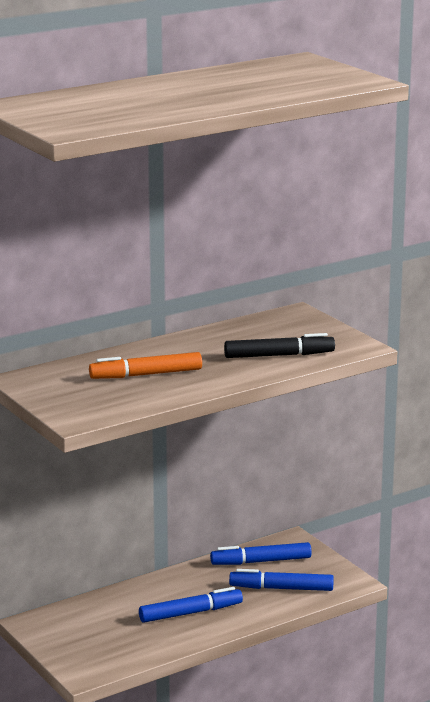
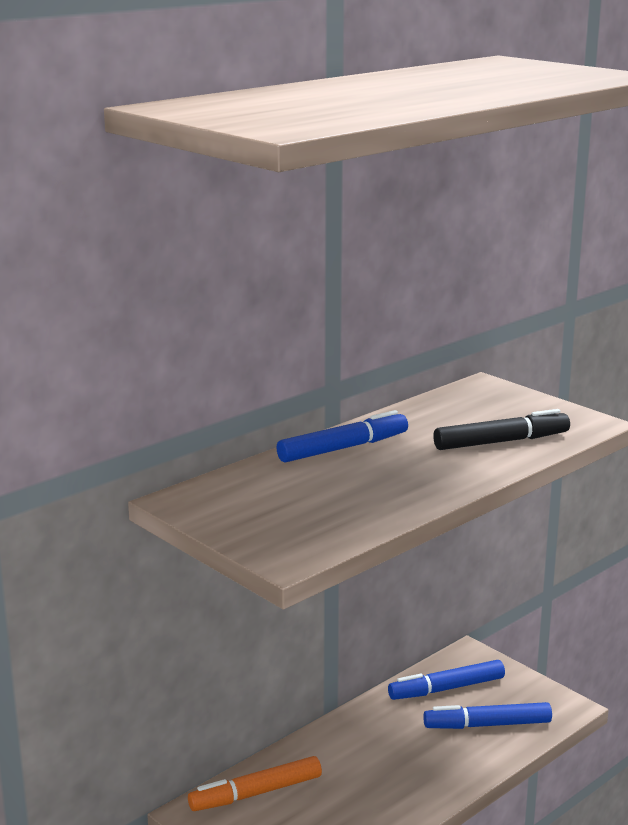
camera: 10 degrees left, 0 degrees up
orange marker [89,352,202,379] -> orange marker moved to [188,756,322,811]
blue marker [139,587,243,623] -> blue marker moved to [277,410,408,463]

